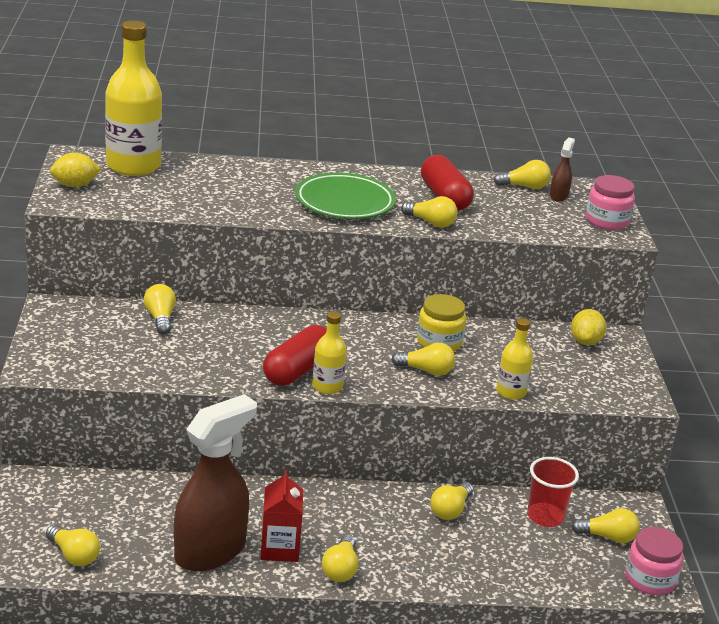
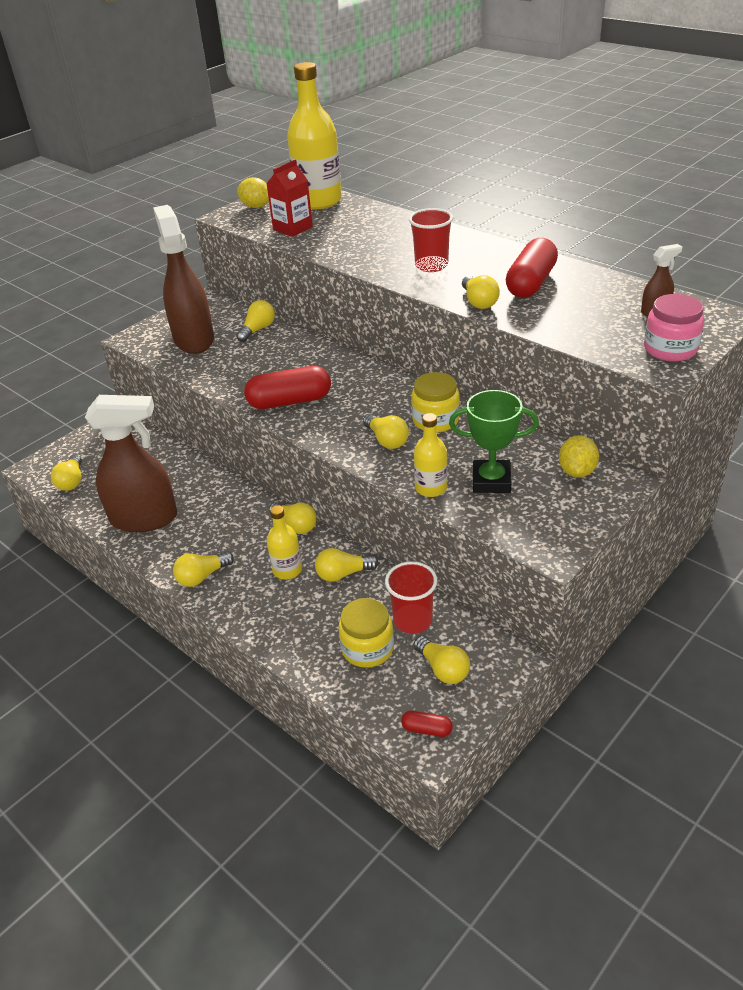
camera: 50 degrees right, 10 degrees up
red carton [261,470,303,562] -> red carton moved to [266,160,313,237]
green plate [295,173,396,219] -> red cup [409,208,453,272]
yellow bottle [312,311,347,394] -> yellow bottle moved to [267,505,302,579]
yellow light bulb [494,160,551,189] -> yellow light bulb moved to [269,503,317,534]
yellow lemon [571,309,606,345] -> yellow lemon turned 45 degrees counterclockwise [559,435,599,478]
pink jar [625,527,684,595] -> red capsule [401,711,453,737]
none -> brown spray bottle [153,205,214,354]
none -> yellow jar [338,598,394,668]
none -> green trophy [449,390,539,493]

